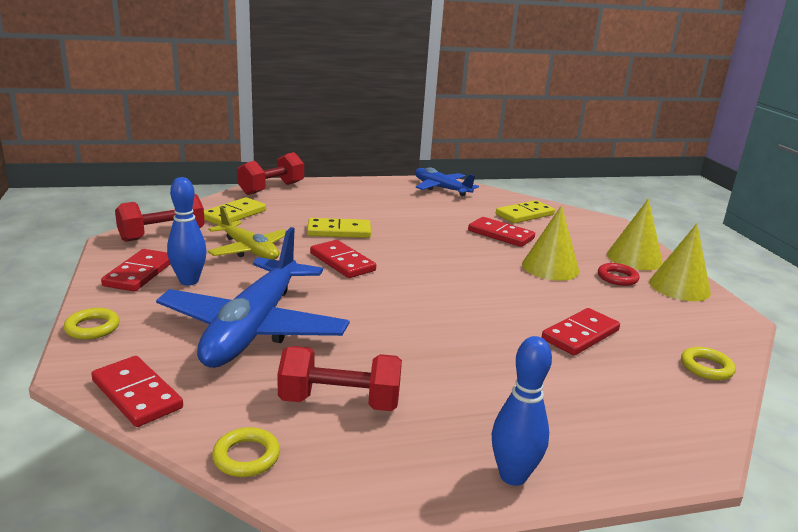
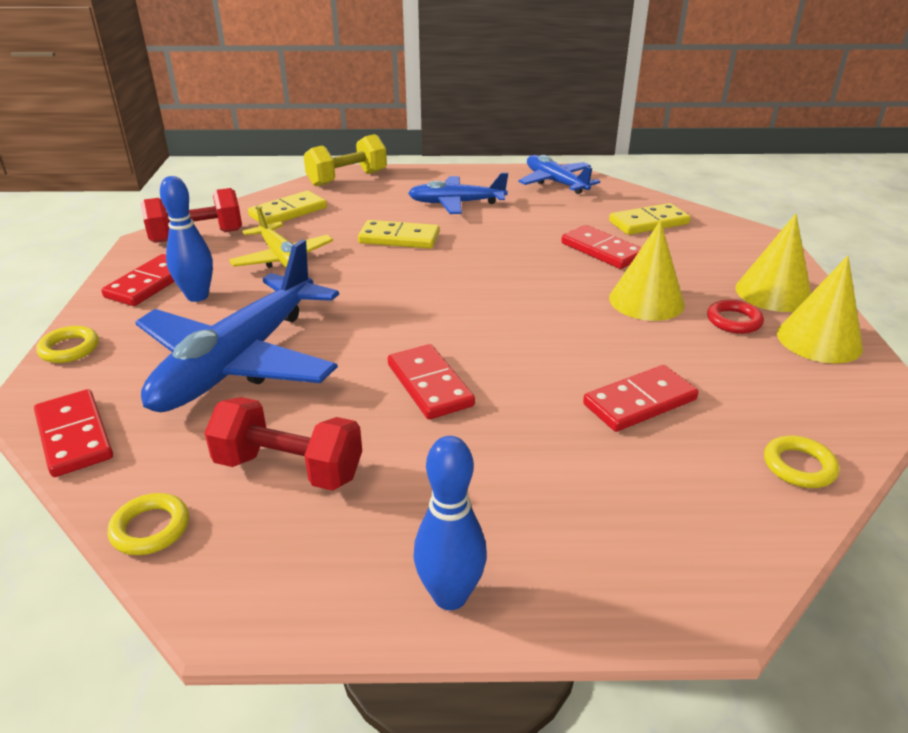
camera: 15 degrees right, 10 degrees up
red dumbbell [237,152,304,195] -> yellow dumbbell [304,134,387,187]
red domino [310,240,376,278] -> red domino moved to [388,344,475,419]
none -> blue plane [408,173,508,214]

